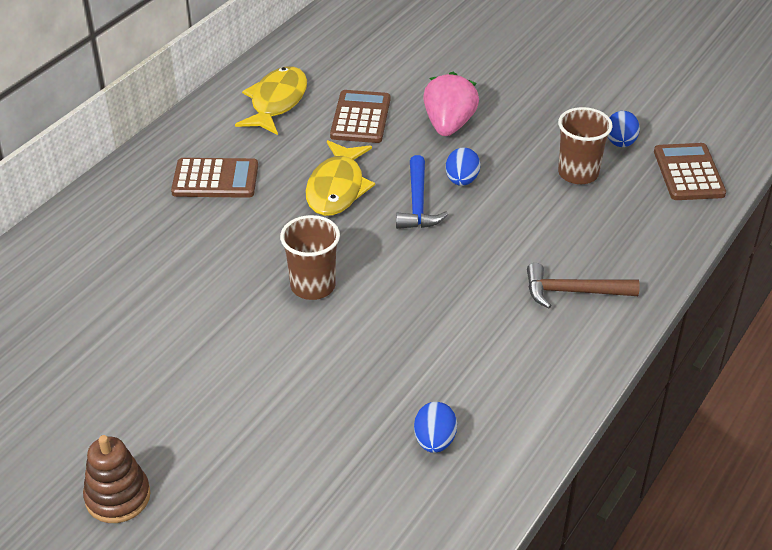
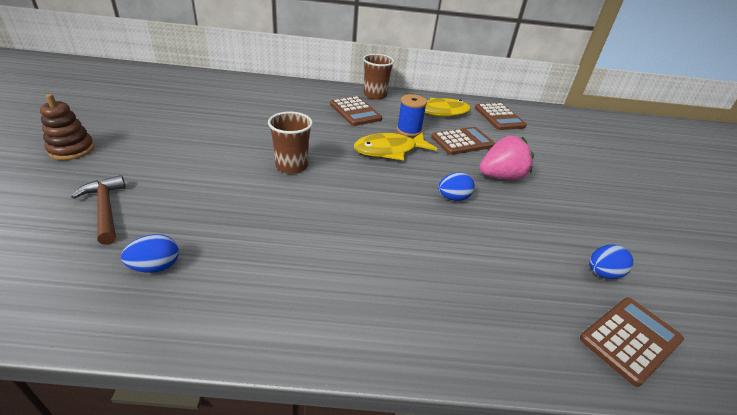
camera: 55 degrees right, 5 degrees down
blue hammer [396,155,448,229] -> none
brown hammer [527,263,640,308] -> brown hammer moved to [71,175,126,245]
brown cup [558,107,612,184] -> brown cup moved to [363,54,394,100]
none -> blue spool [397,94,427,137]
none -> brown calculator [475,103,527,130]

